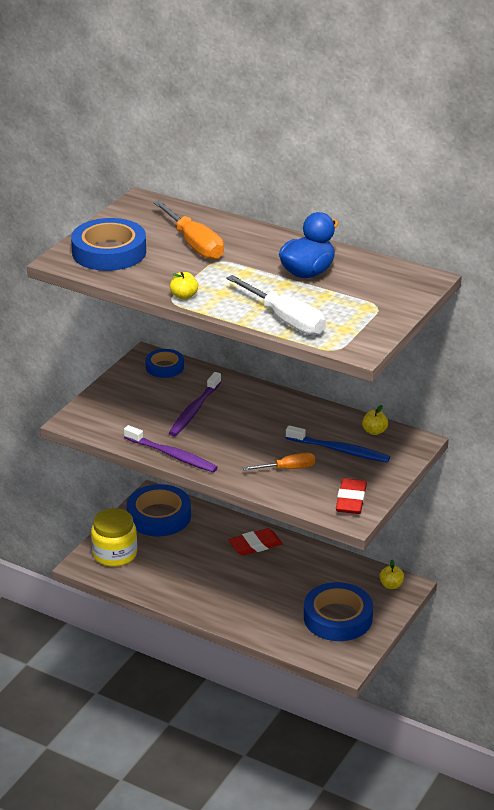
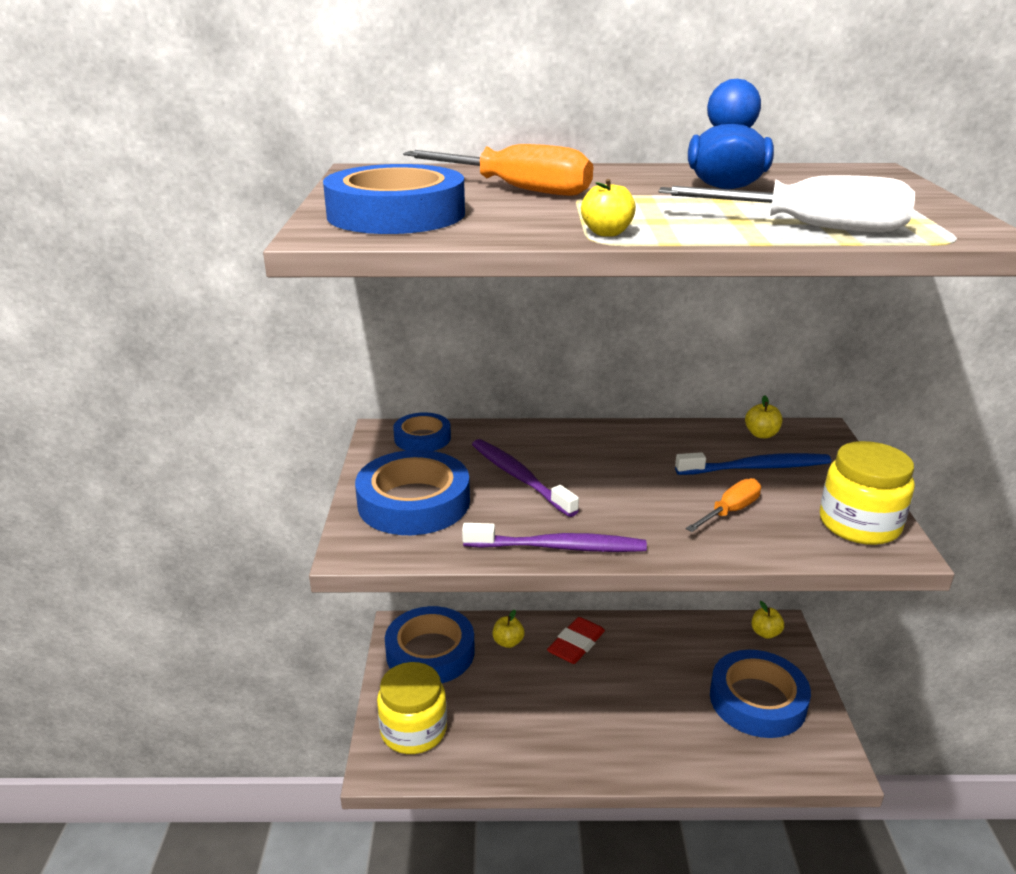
camera: 30 degrees left, 5 degrees down
purple toothbrush [169,372,221,436] -> purple toothbrush turned 150 degrees clockwise [472,439,579,517]
red eraser [336,478,367,514] -> yellow jar [820,441,915,545]
none -> blue tape [355,450,470,535]
none -> yellow apple [493,610,525,648]

